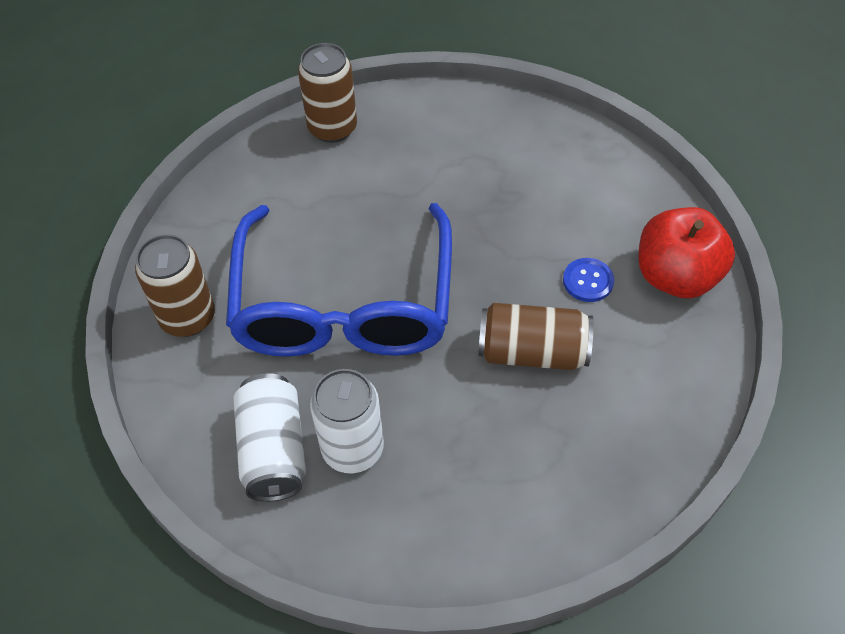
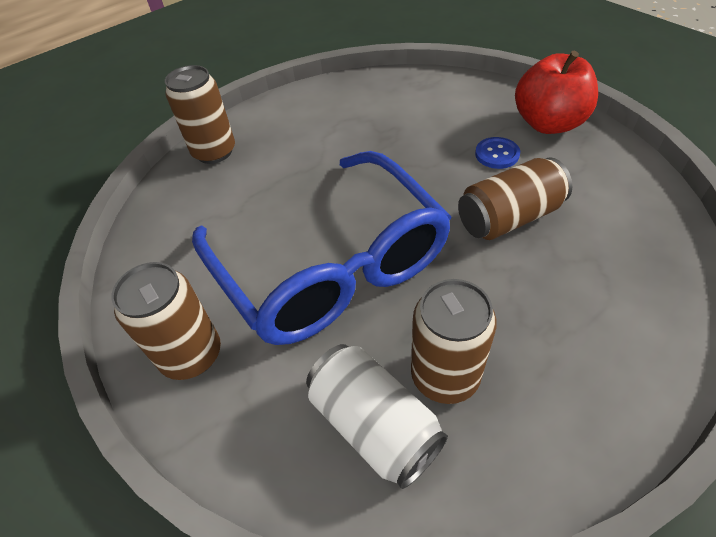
camera: 30 degrees left, 5 degrees down
white can [310,369,384,473] -> brown can [411,279,497,404]

